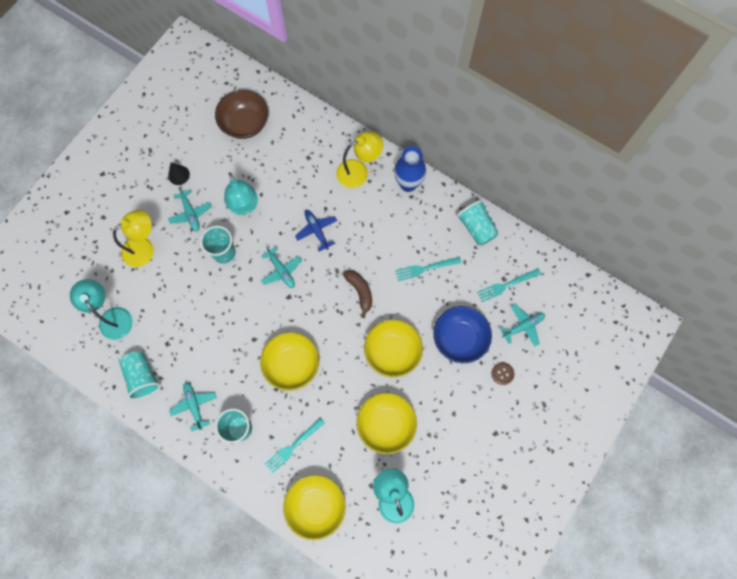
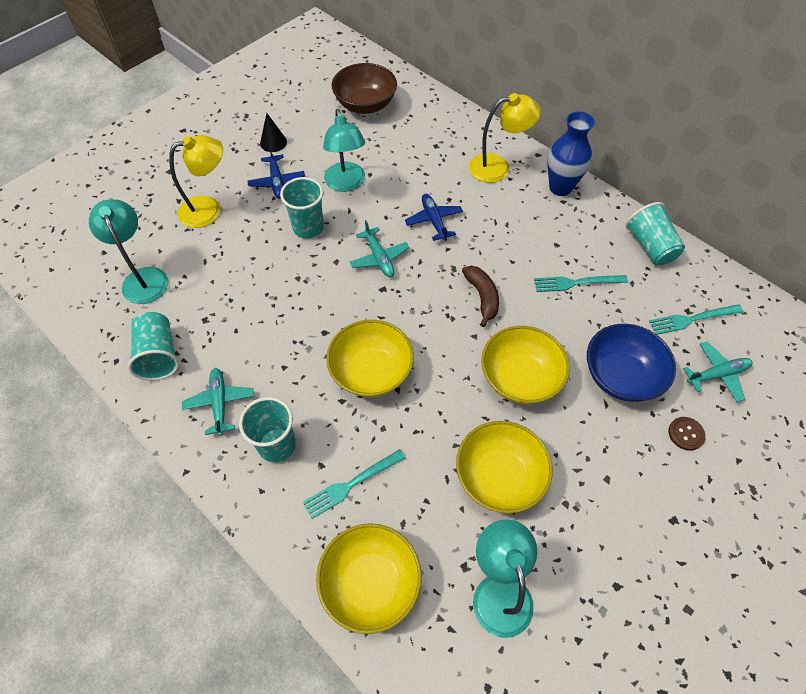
camera: 10 degrees right, 15 degrees down
turquoise plane [168,187,212,232] -> blue plane [248,146,305,199]

